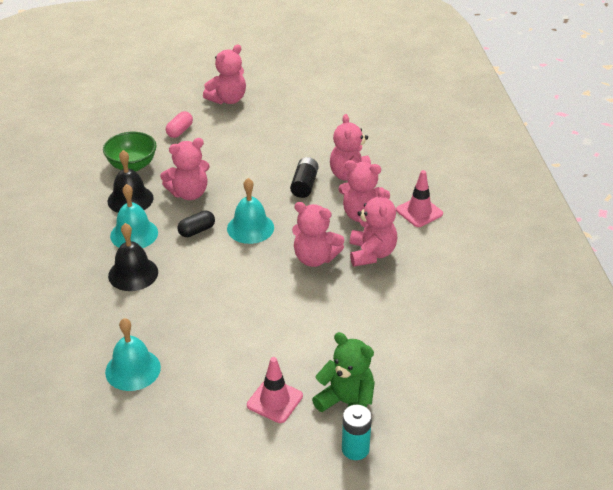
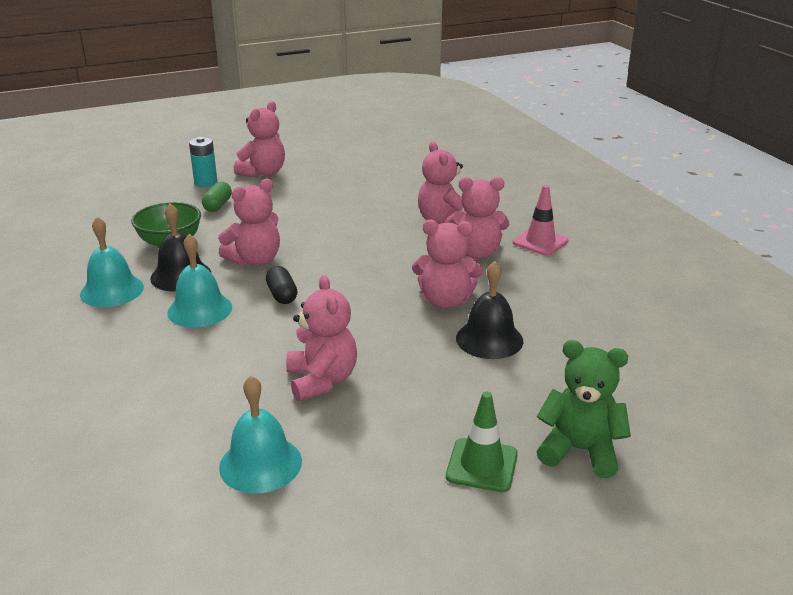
camera: 15 degrees left, 10 degrees down
black bell [108,223,158,291] -> black bell moved to [456,261,523,359]
pink capsule [166,111,193,138] -> green capsule [202,182,232,212]
black capsule [177,210,215,237] -> black capsule turned 60 degrees counterclockwise [266,266,297,304]
turquoise bell [227,178,274,244] -> turquoise bell moved to [80,217,144,307]
pink traffic cone [247,357,303,423] -> green traffic cone [446,391,518,492]
black battery [290,157,319,198] -> none
turquoise battery [342,405,372,460] -> turquoise battery moved to [189,137,217,187]
pink teddy bear [350,187,397,266] -> pink teddy bear moved to [286,275,357,401]

